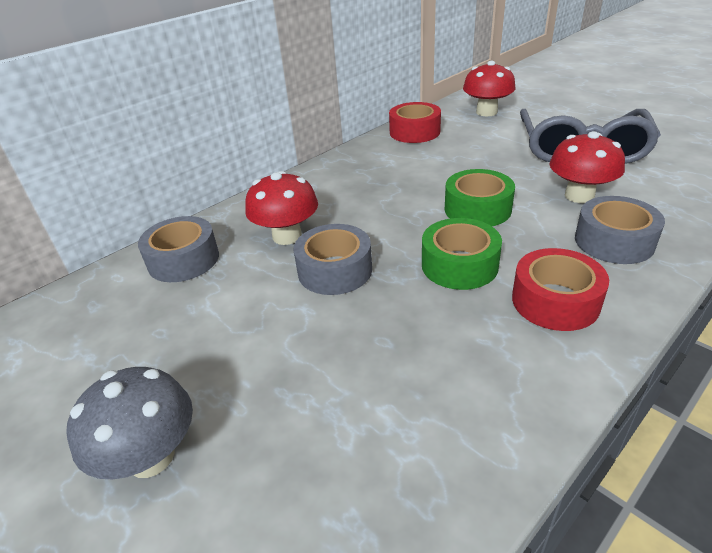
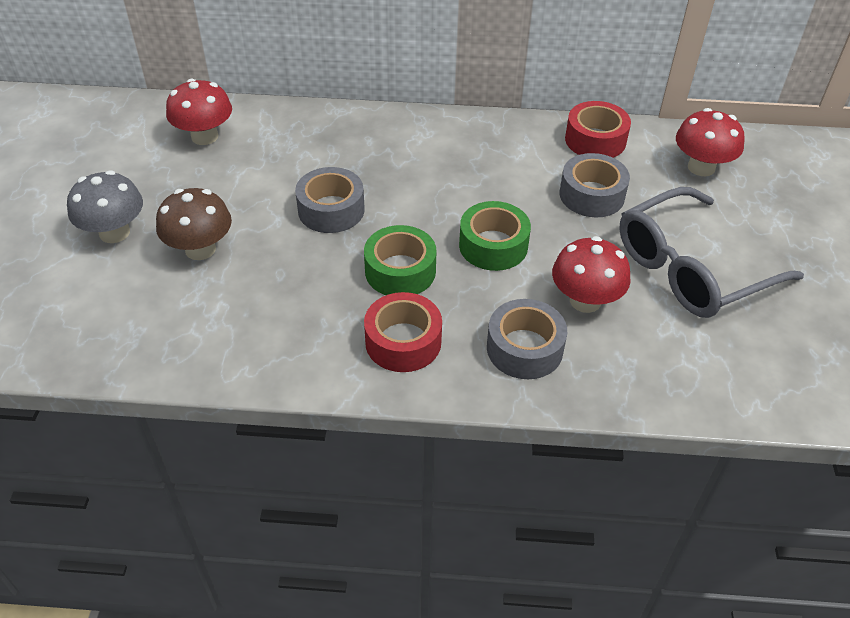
camera: 45 degrees right, 10 degrees up
grey tape [138,216,219,282] -> grey tape moved to [560,153,630,217]
red mushroom [245,171,318,245] -> red mushroom moved to [166,79,232,145]
none -> brown mushroom [156,188,232,260]

